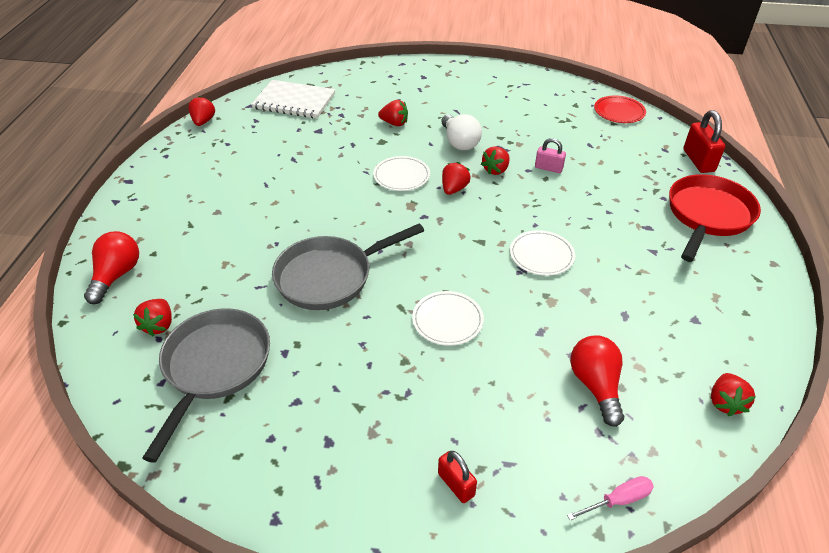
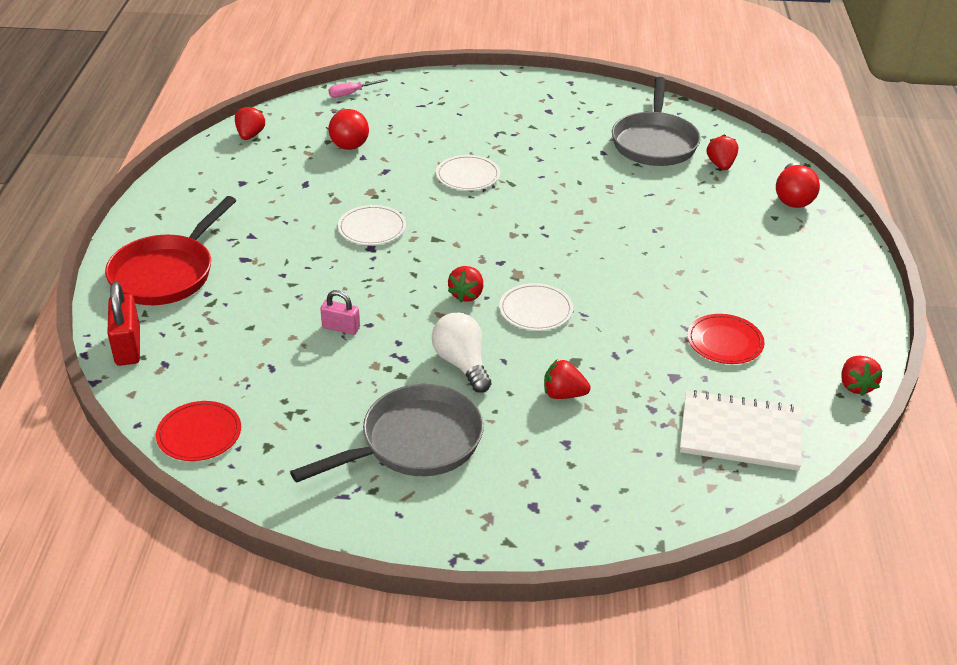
camera: 175 degrees right, 5 degrees down
grey pan [272,223,424,310] -> grey pan moved to [290,384,484,483]
red padlock [438,451,477,503] -> none
red strawberry [481,146,510,175] -> none
none -> red plate [687,314,765,364]

